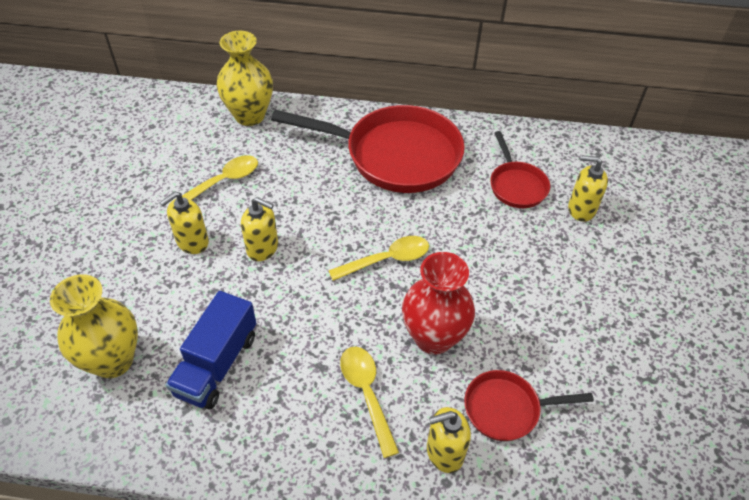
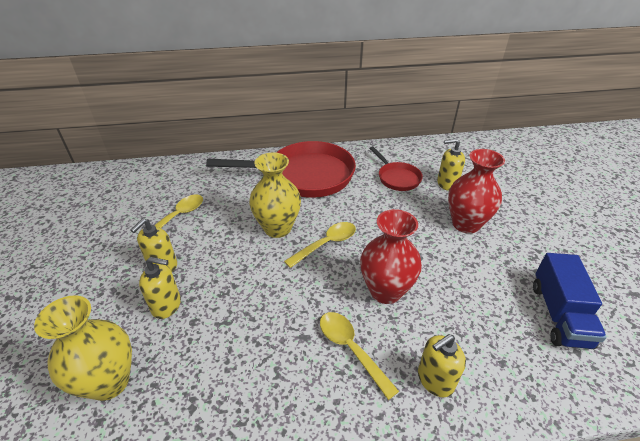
camera: 15 degrees left, 10 degrees down
blue truck [166,291,256,409] -> blue truck moved to [533,253,607,349]
yellow vase [217,31,273,126] -> yellow vase moved to [249,152,301,238]
yellow soap dispenser [241,197,278,261] -> yellow soap dispenser moved to [139,257,181,319]
red pan [464,370,594,441] -> none
none -> red vase [448,149,505,233]

